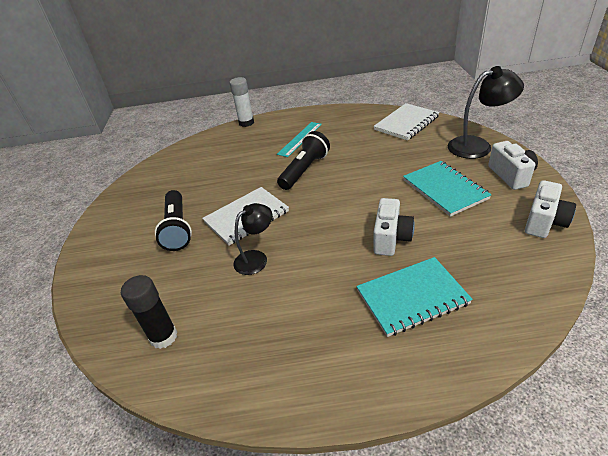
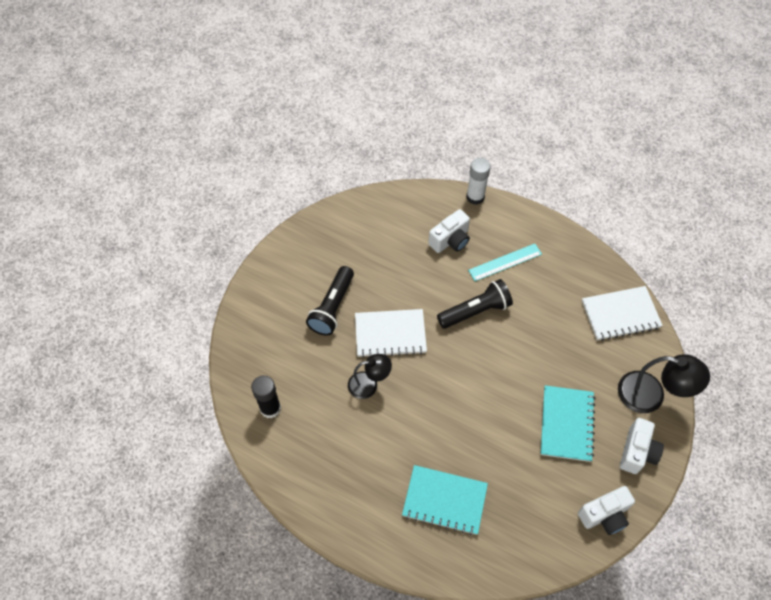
camera: 30 degrees right, 20 degrees up
white camera [373,198,415,256] -> white camera moved to [428,209,470,253]

